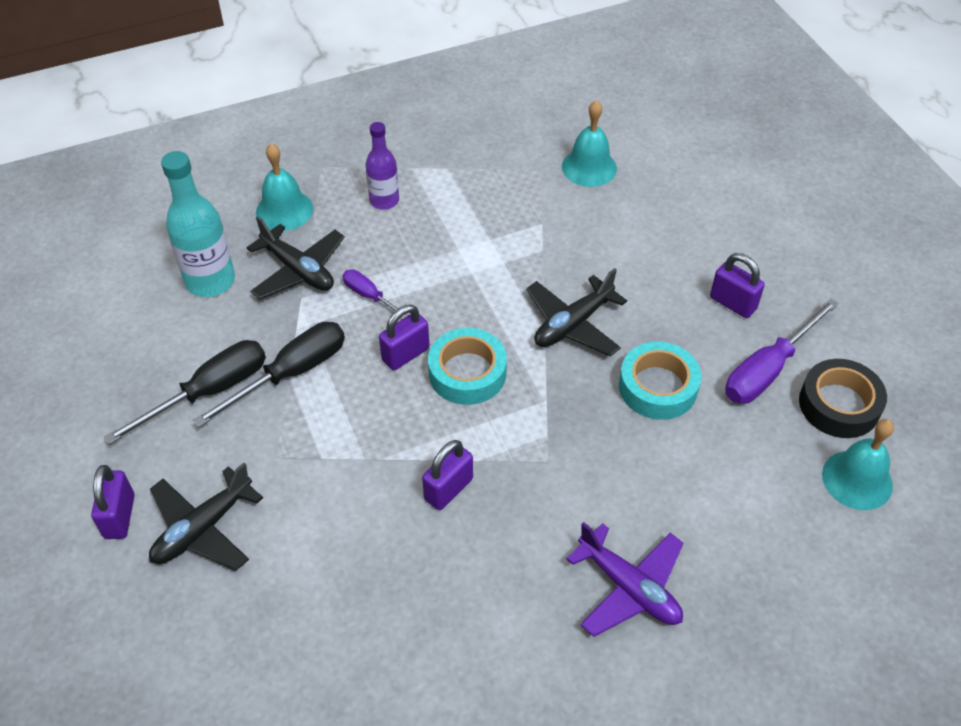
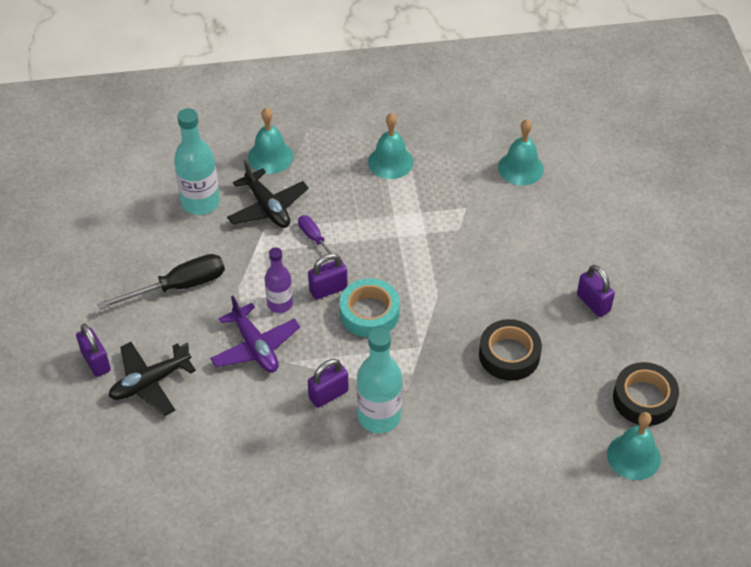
camera: 15 degrees right, 0 degrees up
purple padlock [91,465,135,539] -> purple padlock turned 45 degrees counterclockwise [76,324,111,377]
black screwdriver [193,322,345,427] -> none
purple bottle [366,122,399,210] -> purple bottle moved to [265,247,293,313]
black plane [526,268,627,356] -> none
purple plane [566,522,684,637] -> purple plane moved to [210,296,300,373]
turquoise tape [619,342,701,420] -> black tape [479,319,542,381]
purple screwdriver [725,298,839,404] -> none
none -> turquoise bottle [357,327,402,433]
none -> turquoise bell [368,113,414,179]

